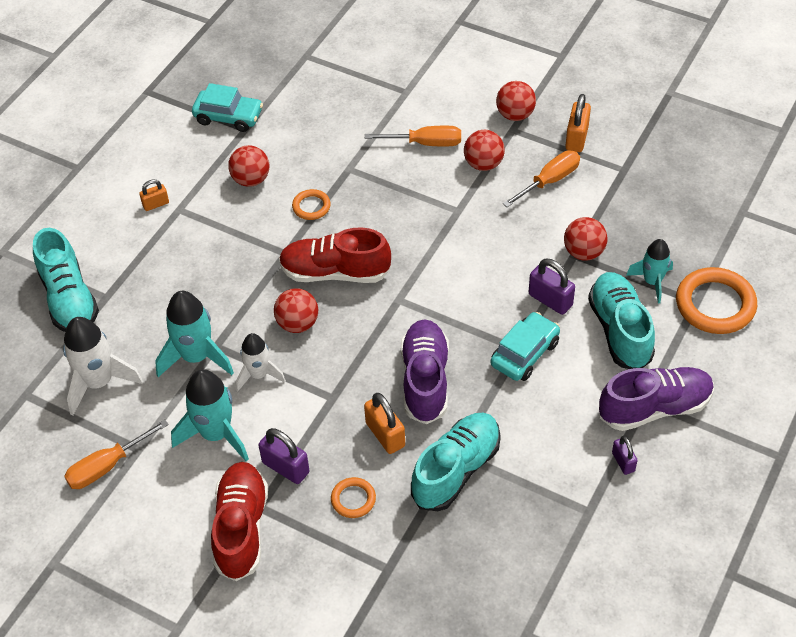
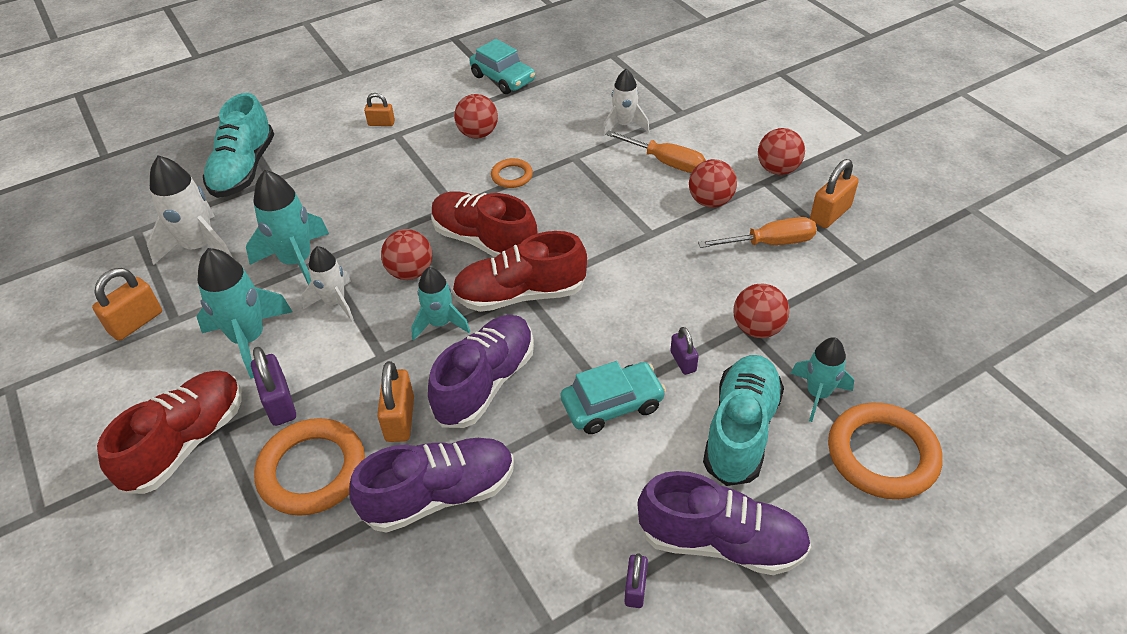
camera: 30 degrees right, 5 degrees down
orange screwdriver [64,420,169,489] -> orange padlock [92,268,162,341]
orange ring [331,477,376,518] -> orange ring [254,418,365,516], size x1.94
turquoise shoe [411,413,501,511] -> purple shoe [349,438,514,533]
purple padlock [529,259,575,315] -> purple padlock [670,327,699,375], size x0.62
none -> turquoise rocket [411,267,470,341]
none -> red shoe [452,231,587,312]
none -> white rocket [603,69,649,136]

